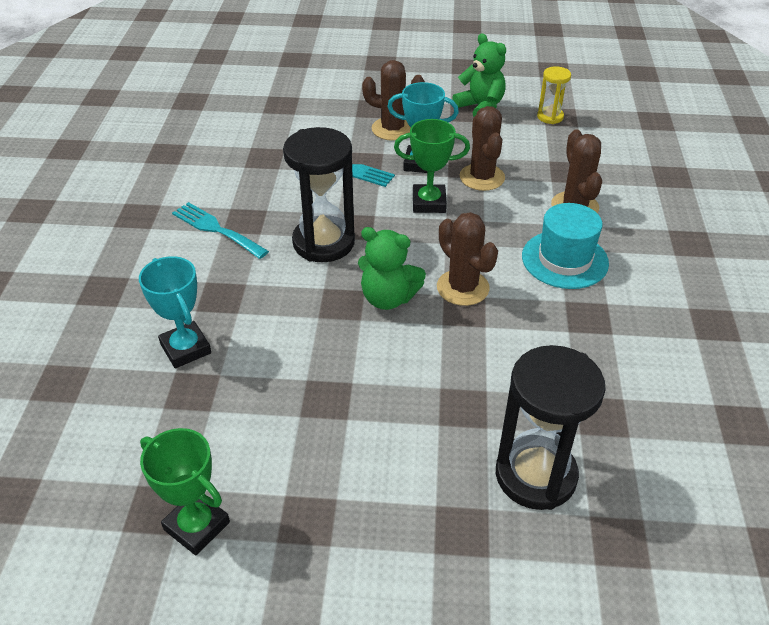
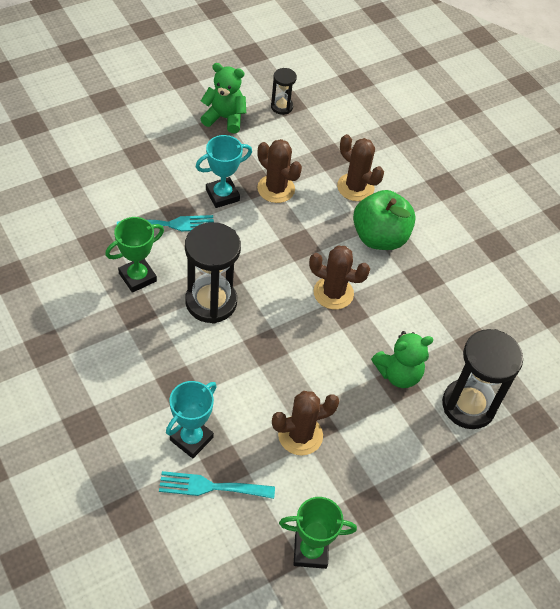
camera: 40 degrees left, 10 degrees up
turquoise trophy [139,256,211,368] -> turquoise trophy turned 75 degrees counterclockwise [166,381,217,458]
turquoise fork [172,202,269,259] -> turquoise fork moved to [159,471,275,499]
green teddy bear [358,227,426,310] -> green teddy bear moved to [371,331,433,388]
brown cactus [362,60,425,141] -> brown cactus moved to [272,391,339,456]
green trophy [394,119,470,213] -> green trophy moved to [105,217,164,293]
turquoise hat [522,203,609,289] -> green apple [353,190,416,250]
yellow hourglass [537,66,571,124] -> black hourglass [271,68,297,115]

